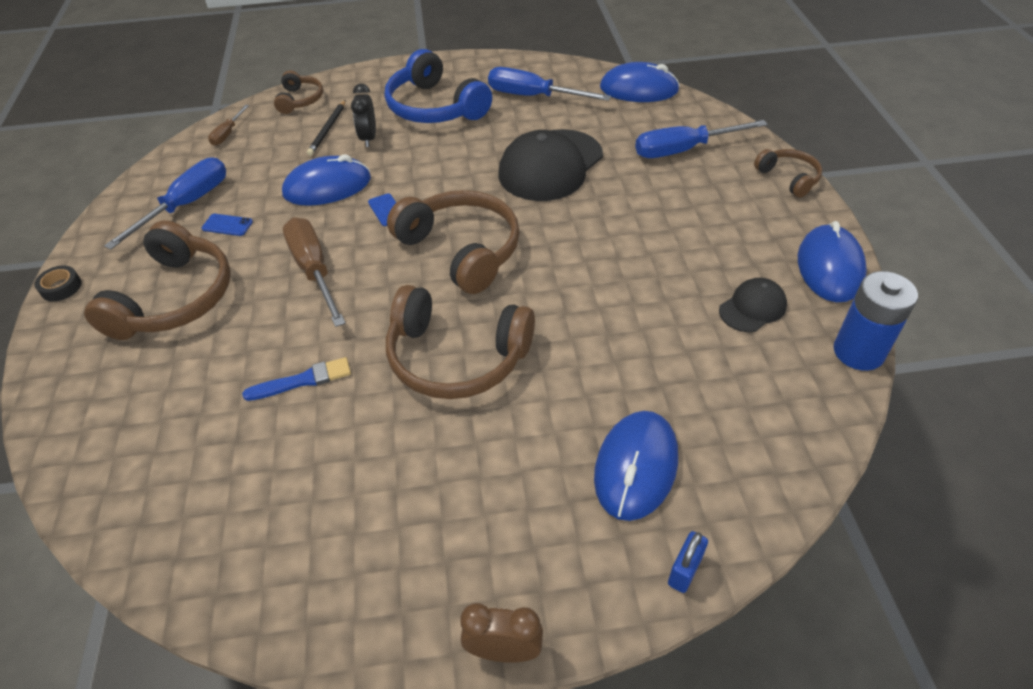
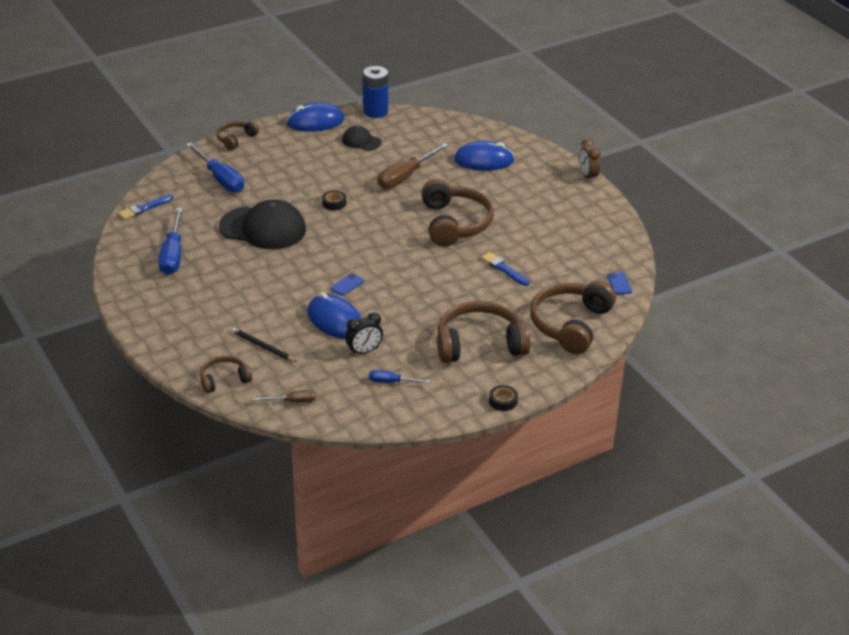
camera: 115 degrees left, 10 degrees down
blue screwdriver [104,157,226,250] -> blue screwdriver [369,370,430,383], size x0.52
blue phone [202,214,253,236] -> blue phone moved to [607,272,632,295]
brown screwdriver [283,217,346,327] -> brown screwdriver moved to [378,143,448,189]
black pencil [307,100,345,156] -> black pencil turned 135 degrees counterclockwise [232,328,297,362]
black clock [351,83,376,147] -> black clock moved to [345,313,383,356]
blue headphones [385,49,492,123] -> none
brown headphones [387,190,520,294] -> brown headphones moved to [530,281,616,354]
blue mouse [600,62,680,102] -> blue brush [118,194,173,220]
blue padlock [668,531,708,593] -> none
none -> black tape [322,190,346,210]

